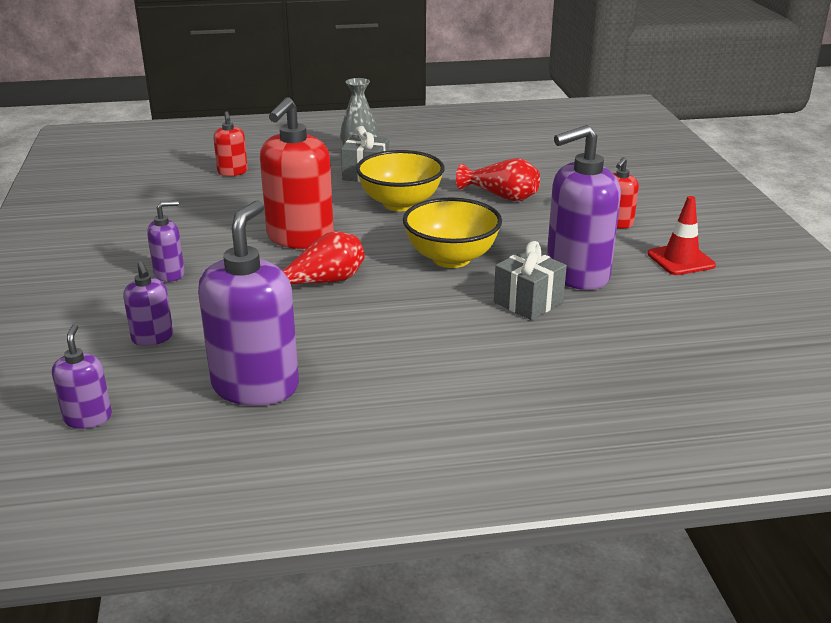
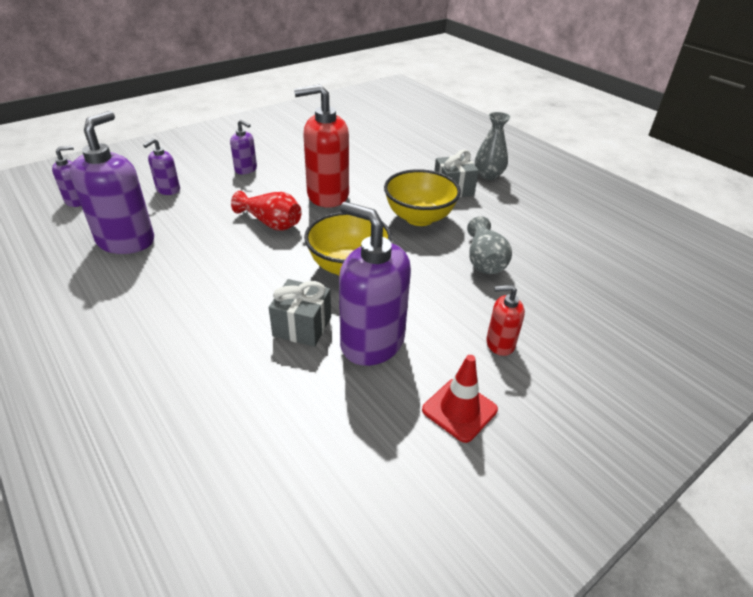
camera: 60 degrees right, 10 degrees up
purple soap dispenser [198,200,299,406] -> purple soap dispenser turned 60 degrees counterclockwise [70,111,154,254]
red soap dispenser [213,111,248,176] -> none
red vase [456,158,540,201] -> grey vase [467,216,512,274]

